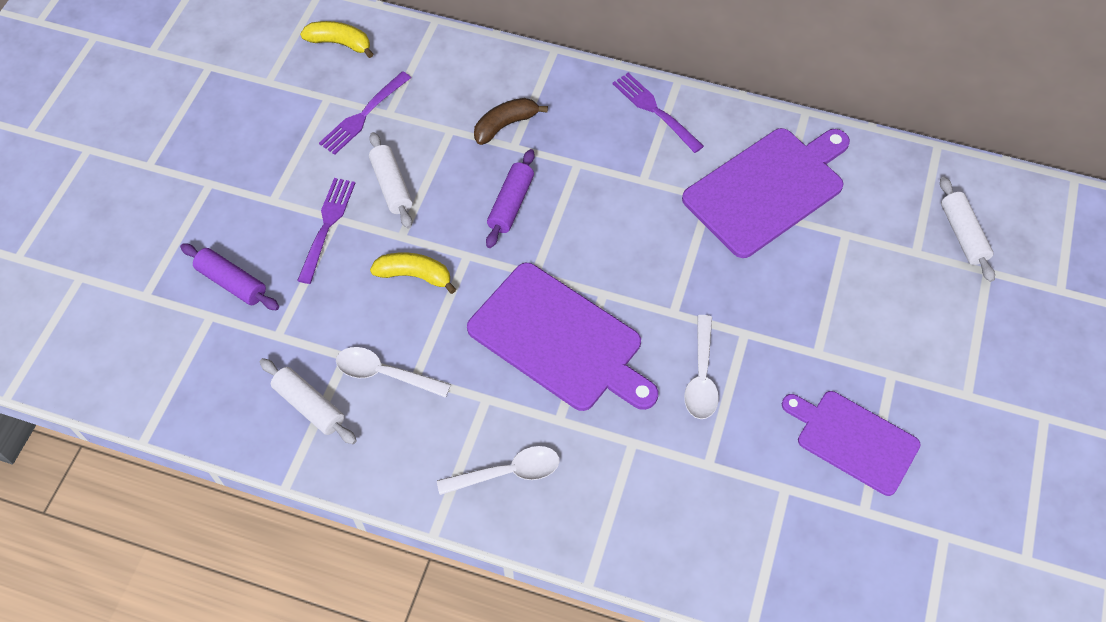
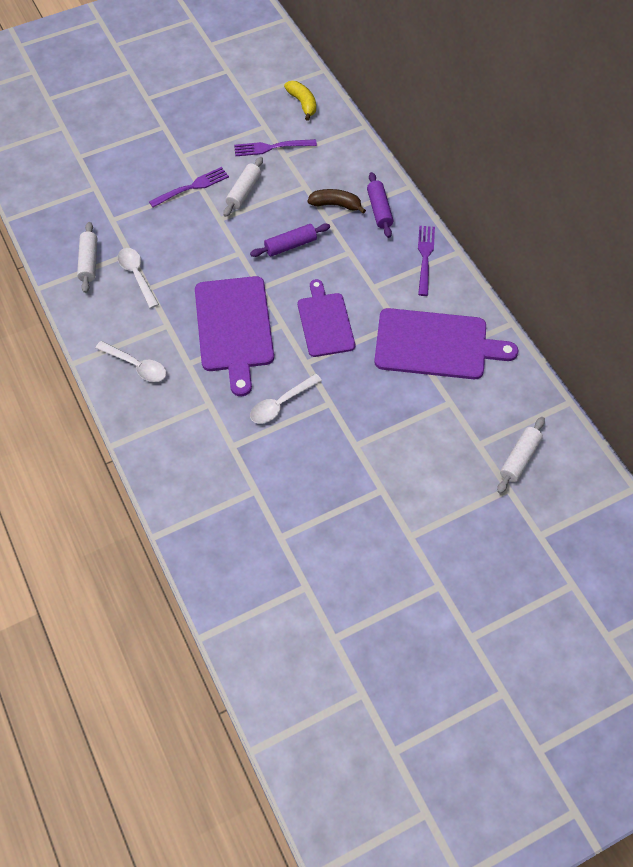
camera: 45 degrees right, 0 degrees up
purple rolling pin [180,243,279,310] -> purple rolling pin moved to [367,172,393,238]
yellow banana [370,252,456,294] -> none
purple cutting board [782,391,921,496] -> purple cutting board moved to [298,279,355,357]

